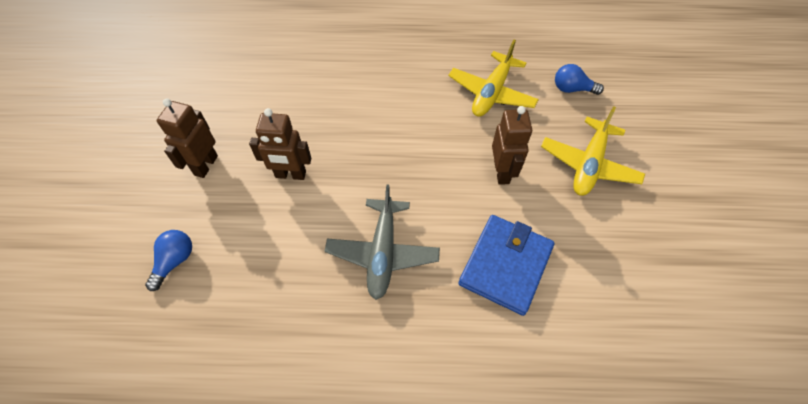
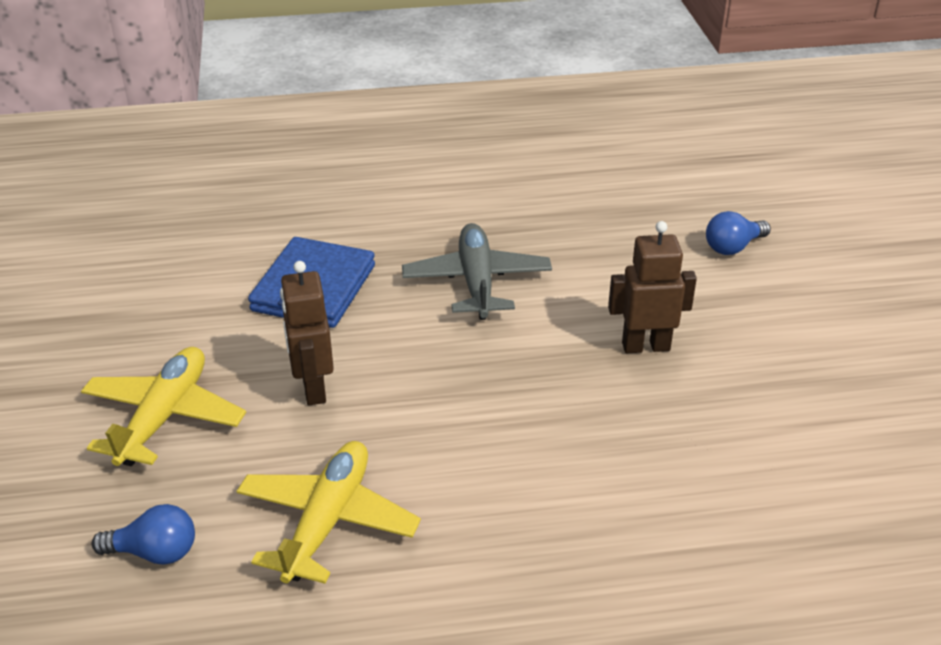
camera: 170 degrees right, 20 degrees down
blue light bulb [145,230,192,291] -> blue light bulb turned 45 degrees clockwise [706,211,771,255]
brown robot [157,98,218,178] -> none

